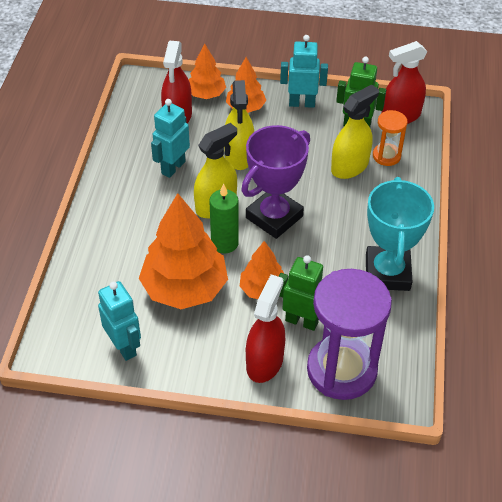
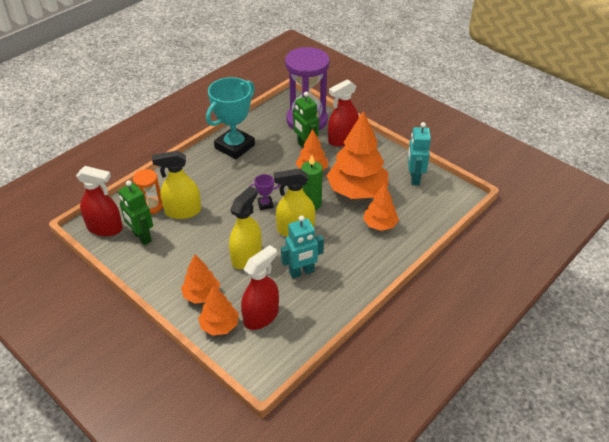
camera: 145 degrees left, 5 degrees down
purple trophy [241,125,310,239] -> purple trophy [250,174,280,210], size x0.43
turquoise robot [280,35,328,108] -> none
none -> orange tree [363,184,399,231]

